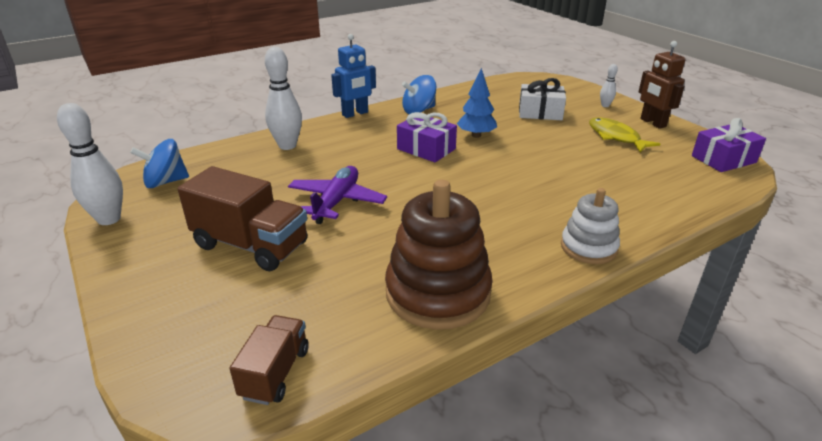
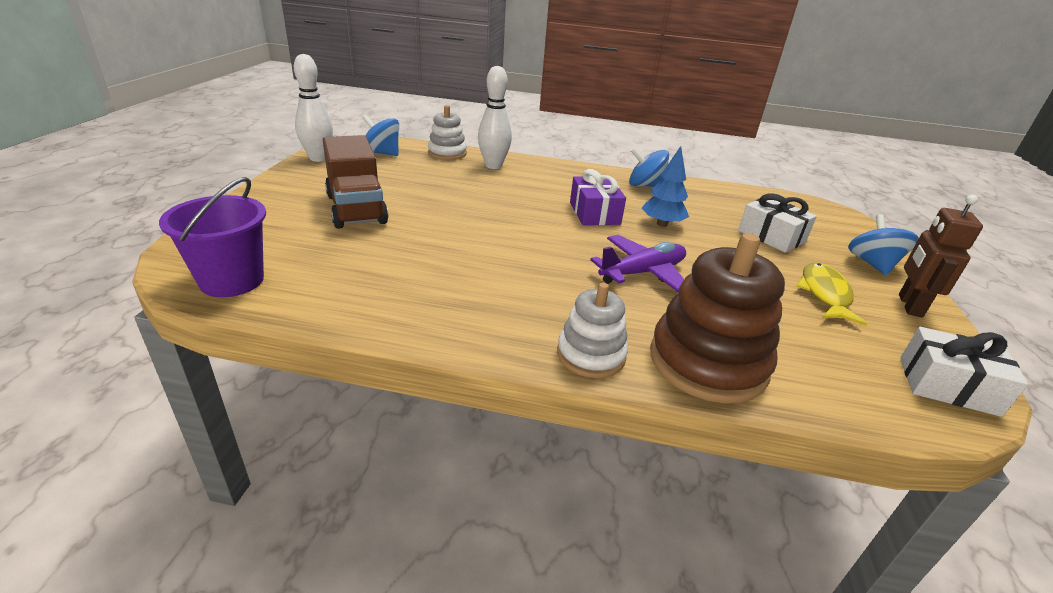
camera: 40 degrees right, 0 degrees up
brown truck [229,315,309,405] -> purple bucket [159,177,266,297]
purple plane [288,166,387,224] -> purple plane moved to [590,235,686,292]
blue robot [331,34,376,118] -> none
brown stacking toy [385,179,493,330] -> brown stacking toy moved to [650,233,785,404]
white bowling pin [600,64,618,107] -> blue spinning top [848,214,919,275]
purple gift [692,118,766,172] -> white gift [900,327,1029,417]
none -> white stacking toy [428,105,467,160]

